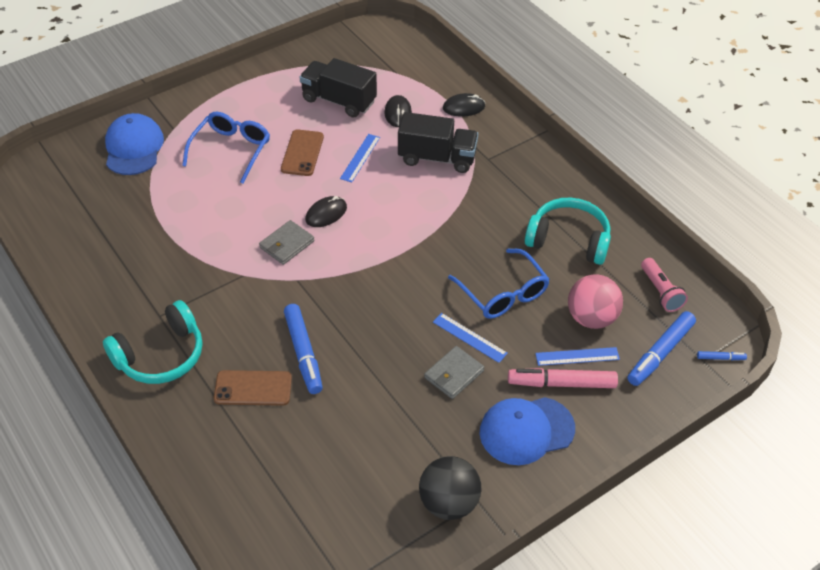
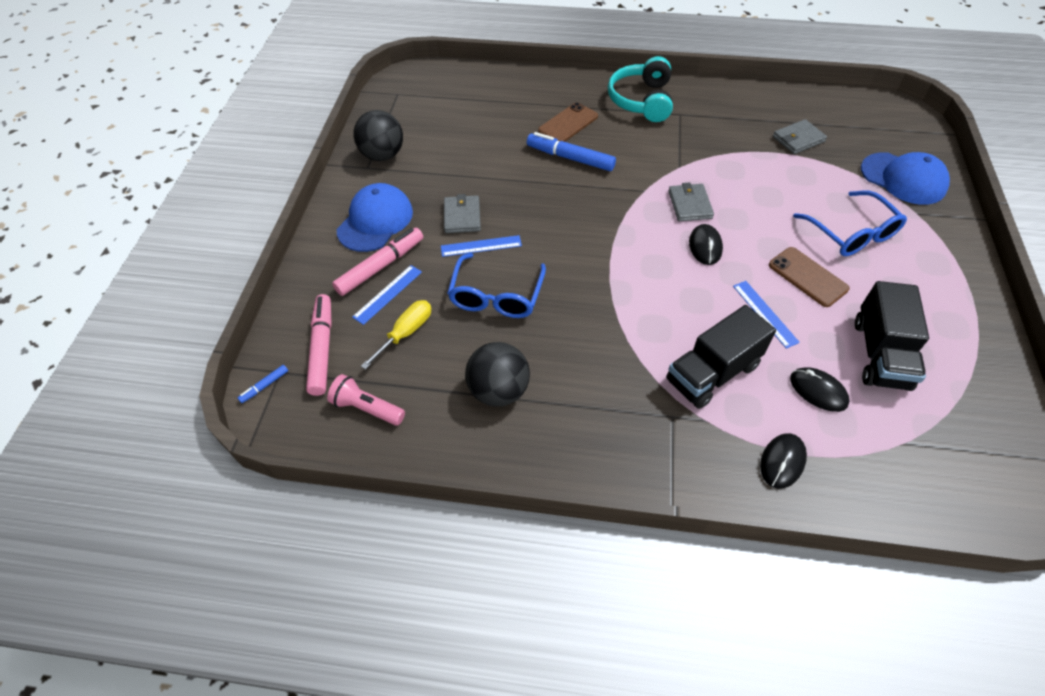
camera: 135 degrees right, 5 degrees up
black truck [300,58,377,118] -> black truck turned 120 degrees clockwise [855,281,929,391]
blue glasses [448,249,550,319] -> blue glasses turned 90 degrees counterclockwise [448,253,546,318]
turquoise headphones [525,198,611,265] -> black ball [465,342,530,407]
pink ball [568,274,623,329] -> yellow screwdriver [361,300,431,370]
blue marker [628,311,696,386] -> pink marker [306,294,332,396]
none -> grey wallet [773,119,827,154]

